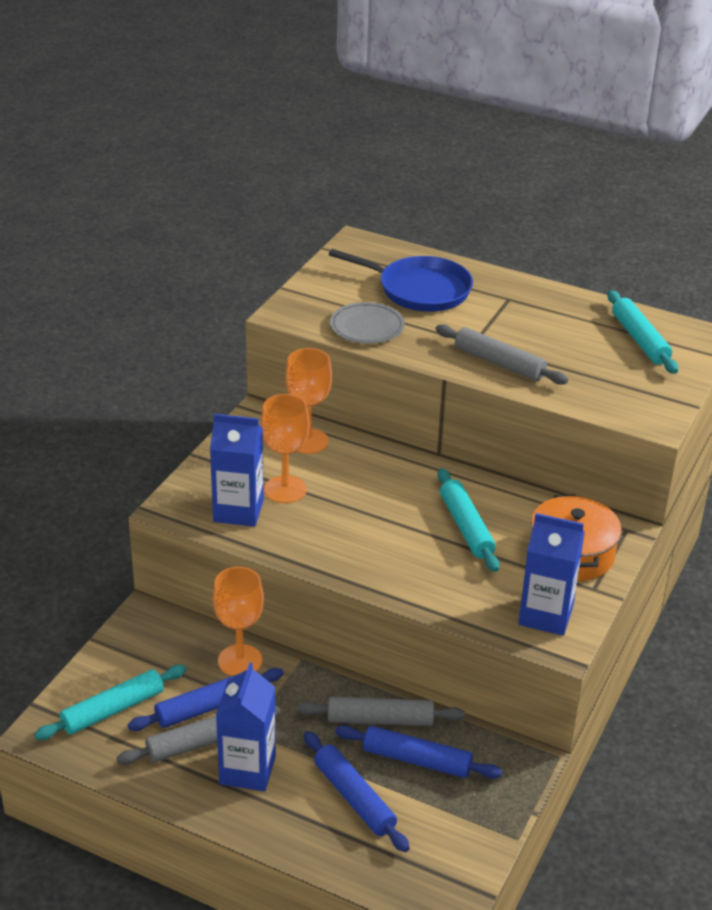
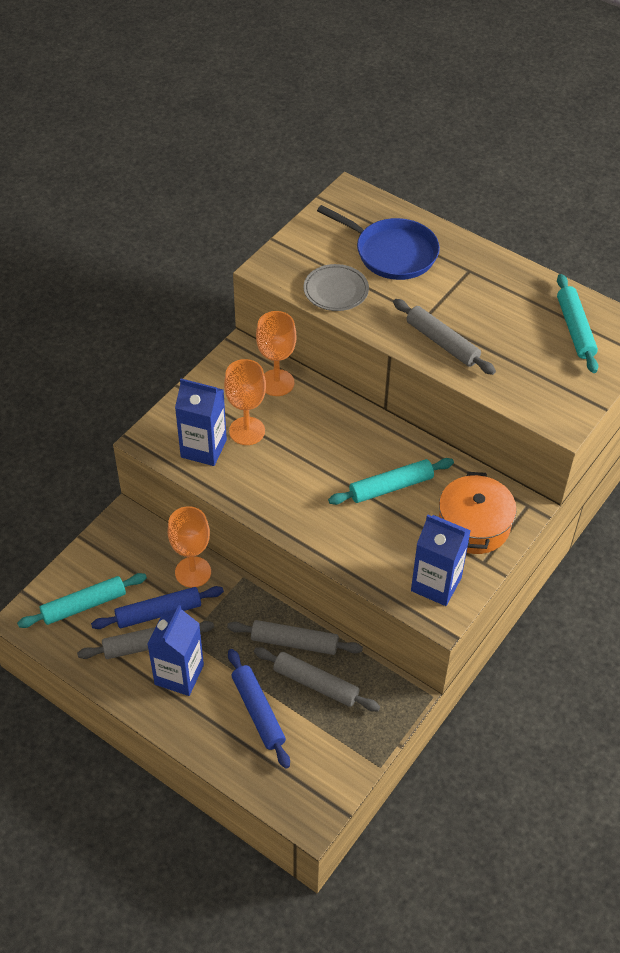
camera: 10 degrees right, 15 degrees up
blue rolling pin [335,725,502,779] -> grey rolling pin [254,647,380,712]
turquoise rolling pin [437,468,499,572] -> turquoise rolling pin turned 75 degrees clockwise [328,458,454,505]

